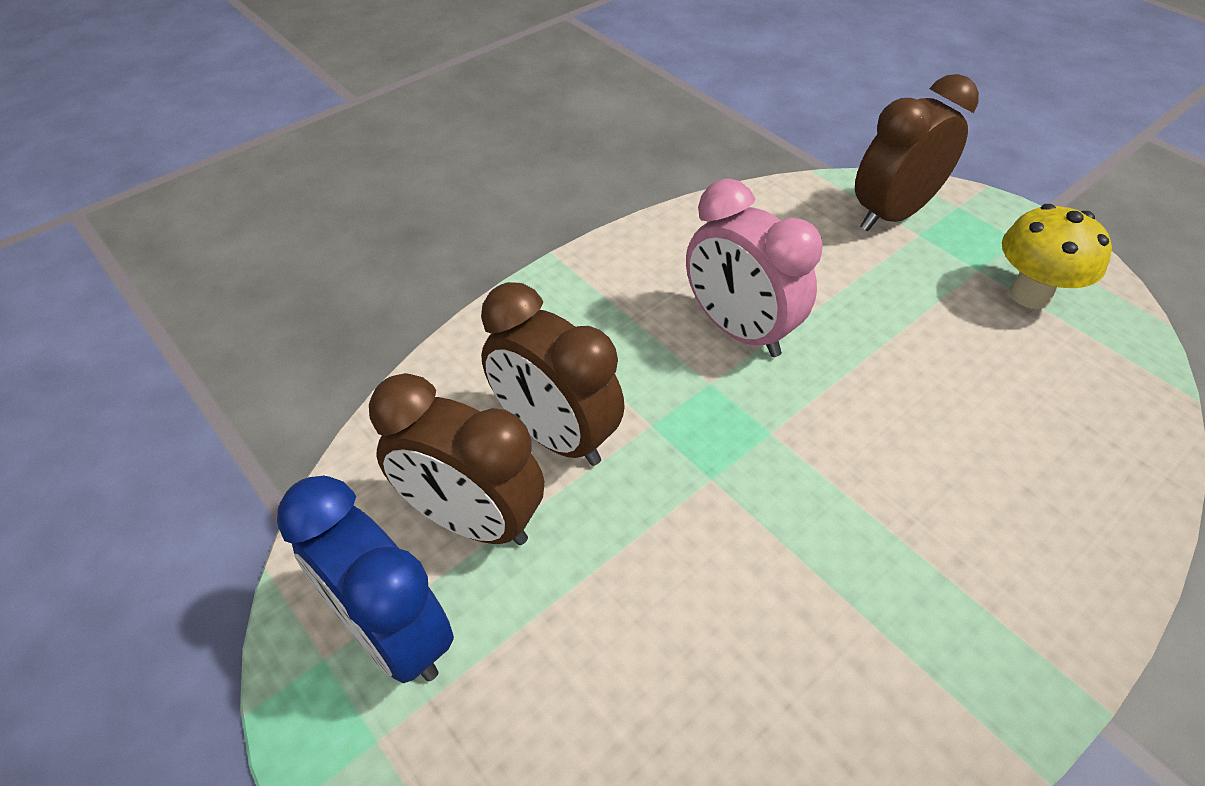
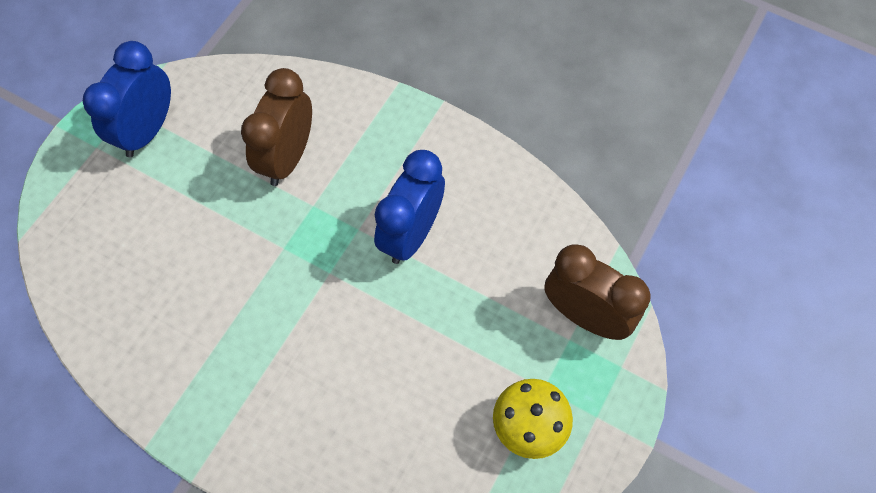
camera: 70 degrees right, 15 degrees up
brown clock [369,373,544,545] -> none
pink clock [686,179,823,357] -> blue clock [374,150,445,264]

